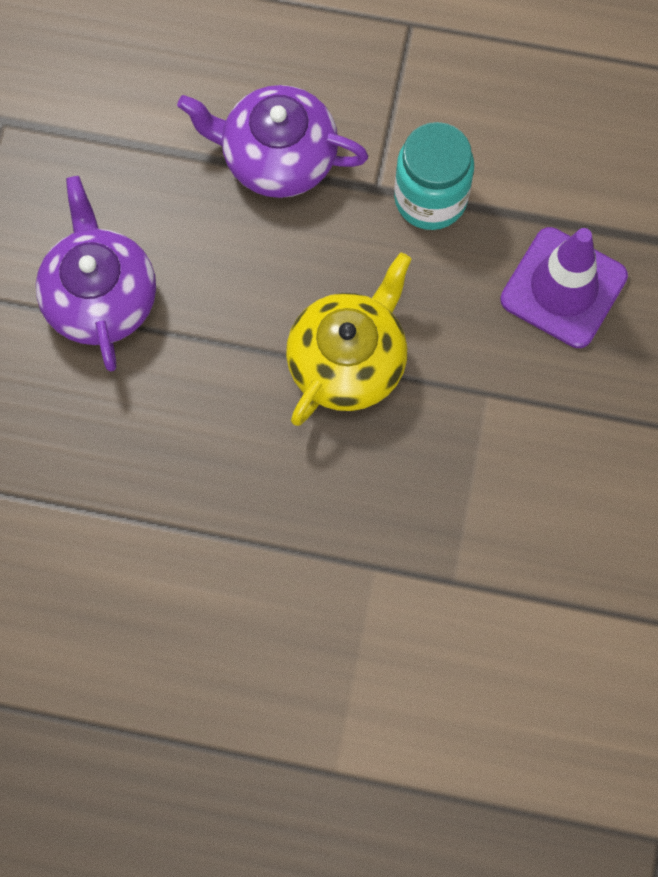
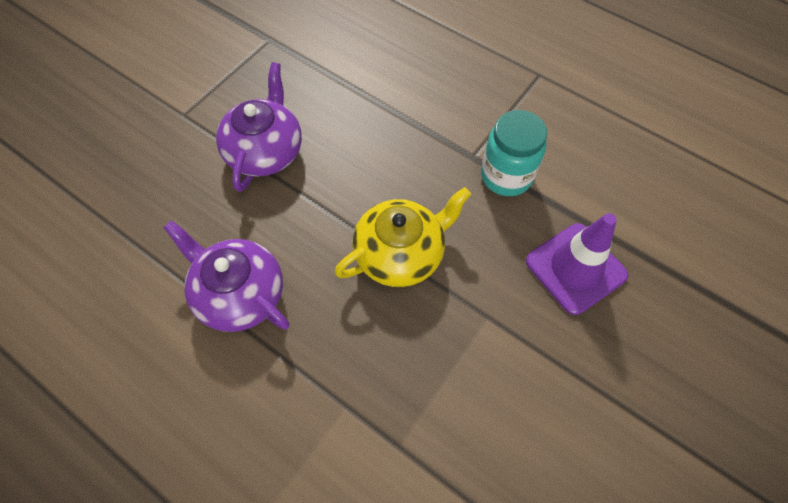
camera: 25 degrees right, 10 degrees down
purple teapot [177,85,368,198] -> purple teapot moved to [163,220,290,332]

